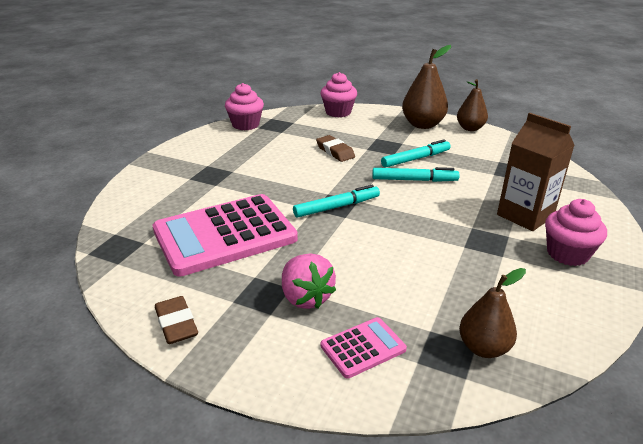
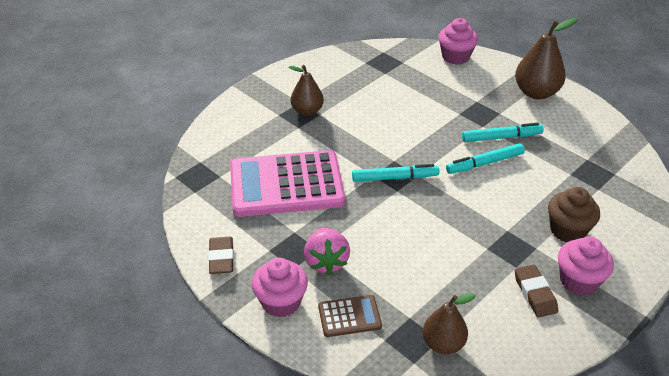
camera: 20 degrees right, 10 degrees up
pink cupcake [225,83,264,130] -> pink cupcake moved to [252,258,308,318]
brown eraser [316,135,355,162] -> brown eraser moved to [515,265,558,318]
pink calculator [321,317,407,379] -> brown calculator [318,295,382,337]
turquoise marker [372,167,460,182] -> turquoise marker turned 135 degrees clockwise [446,143,525,174]
brown pear [457,79,488,131] -> brown pear moved to [289,65,324,116]
brown carton [497,113,574,231] -> brown cupcake [548,187,600,242]

